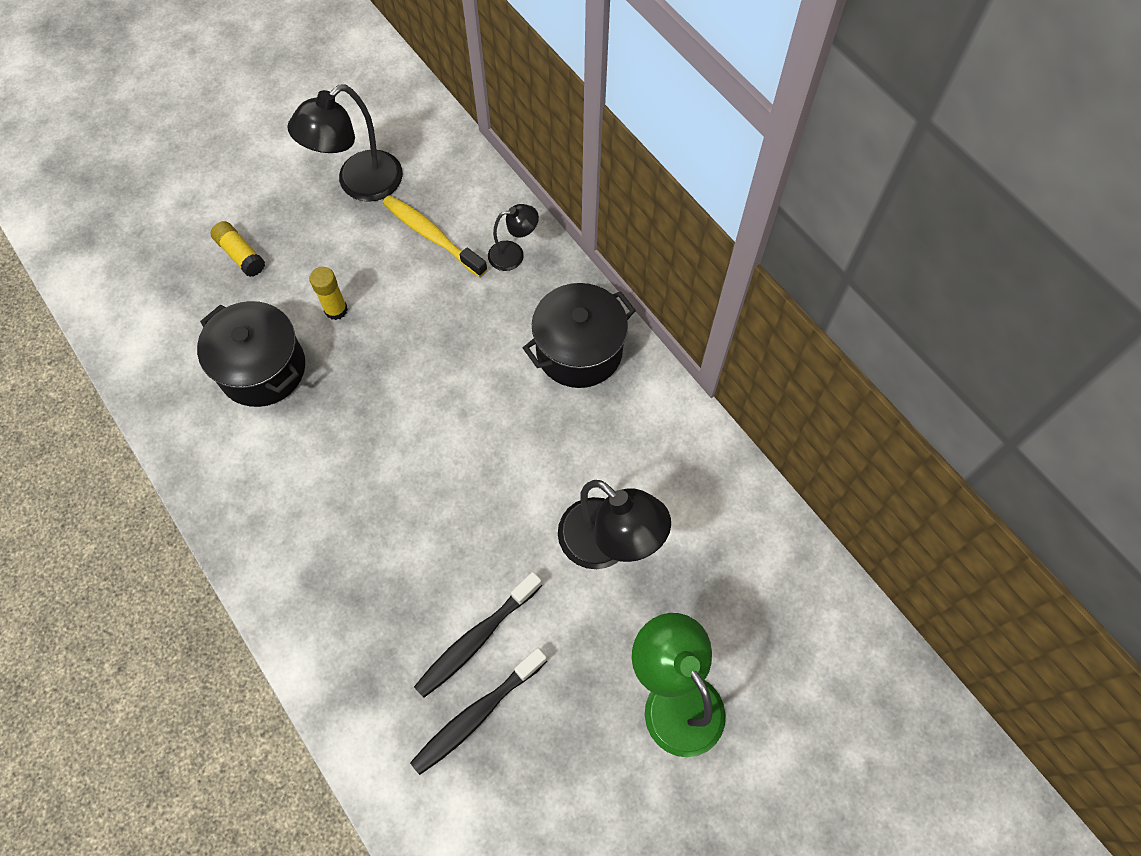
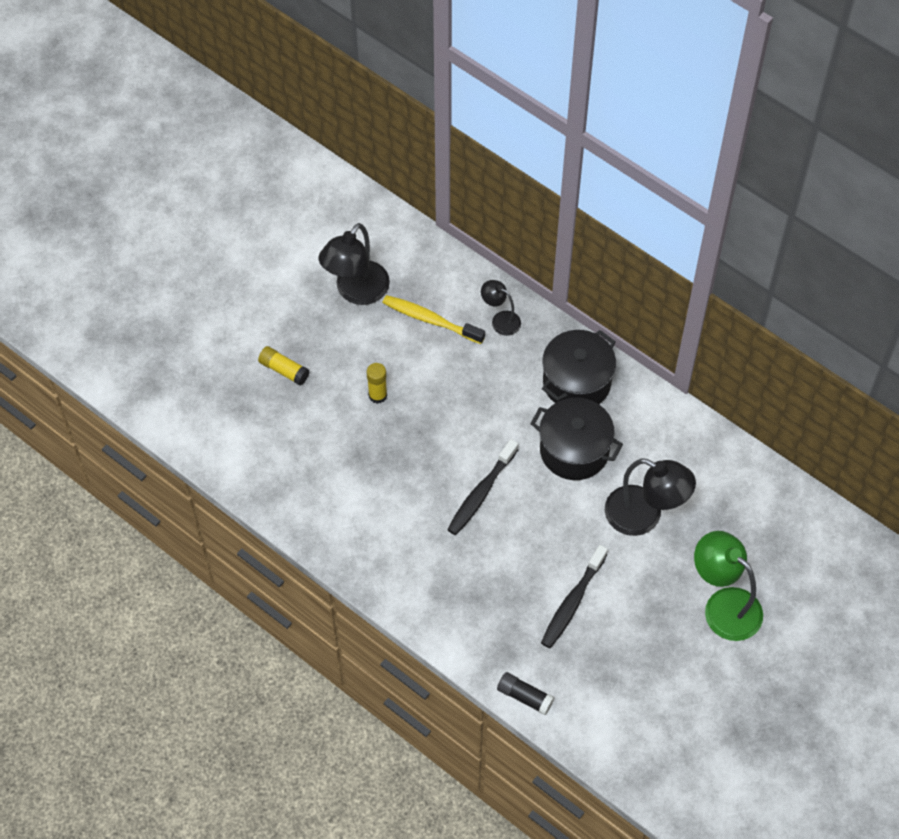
camera: 15 degrees left, 5 degrees down
black pot [197,301,305,407] -> black pot moved to [530,398,623,480]
black toothbrush [410,648,547,775] -> black toothbrush moved to [447,439,518,535]
black lamp [488,204,539,271] -> black lamp turned 120 degrees counterclockwise [481,280,521,336]
none -> black glue stick [497,672,554,715]

